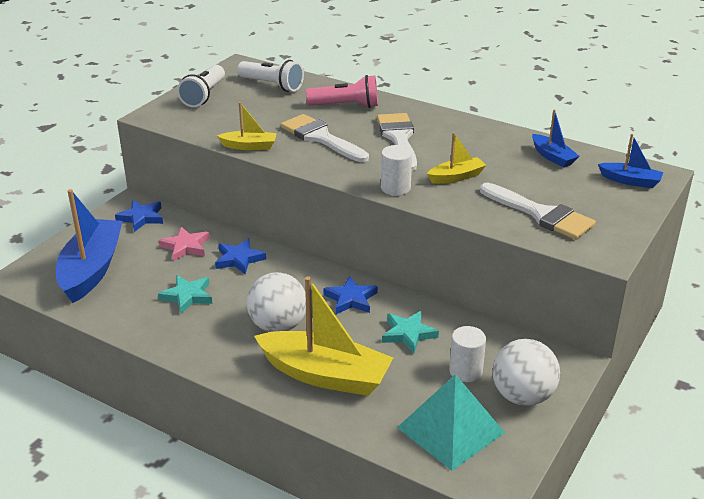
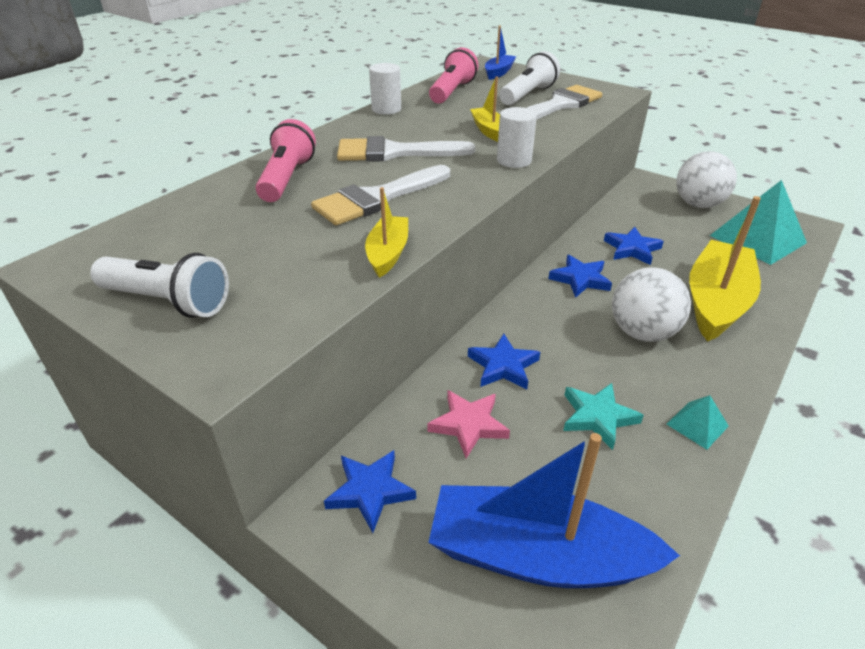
camera: 85 degrees left, 5 degrees up
white flashlight [237,60,304,92] -> white flashlight moved to [499,51,560,105]
turquoise star [382,311,439,353] -> blue star [604,227,664,265]
white cylinder [449,326,486,382] -> white cylinder moved to [369,63,401,115]
blue boat [532,109,579,168] -> pink flashlight [429,48,478,103]
none -> turquoise pyramid [667,395,729,450]

